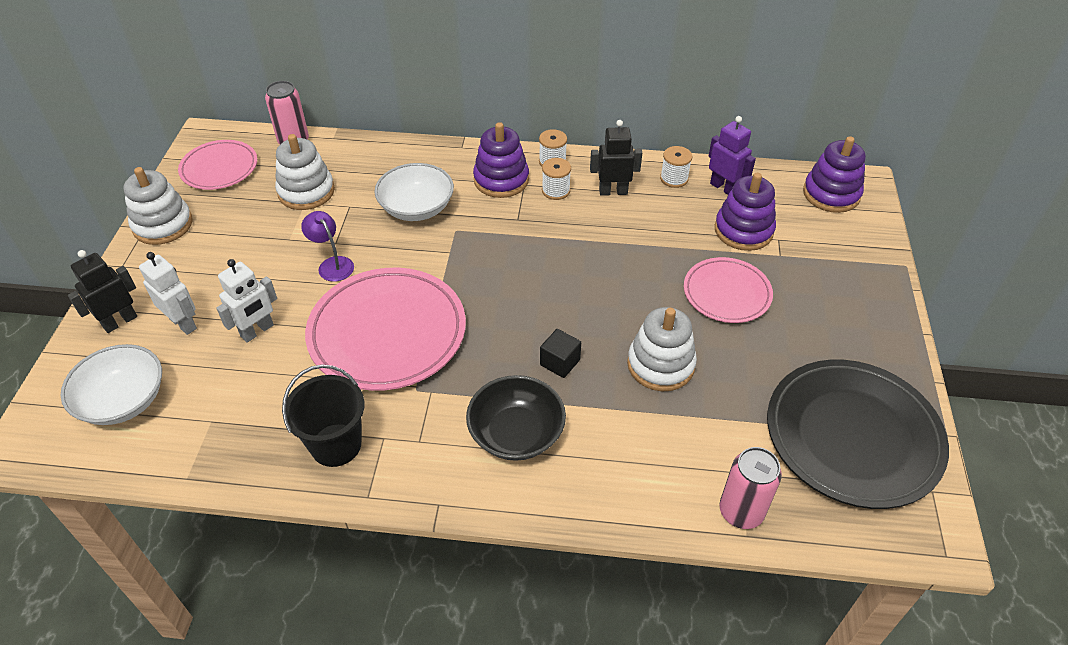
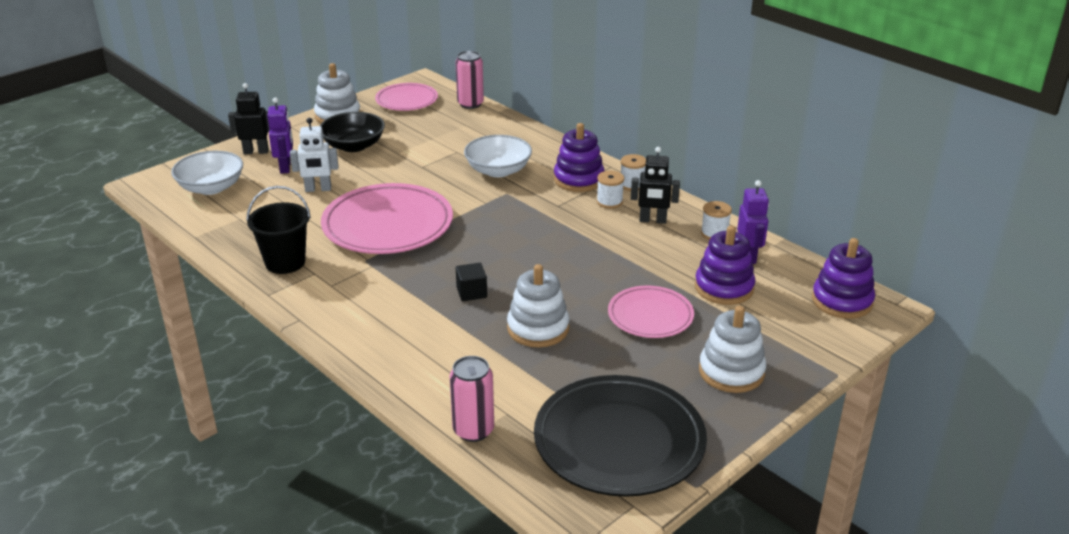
camera: 40 degrees right, 15 degrees down
white robot [139,252,197,335] -> purple robot [268,98,293,174]
white stacking toy [275,134,335,210] -> white stacking toy moved to [699,306,766,393]
purple lamp [301,211,354,282] -> none
black bowl [466,375,566,461] -> black bowl moved to [320,112,385,152]
black robot [590,120,642,196] -> black robot turned 150 degrees clockwise [631,147,680,224]

